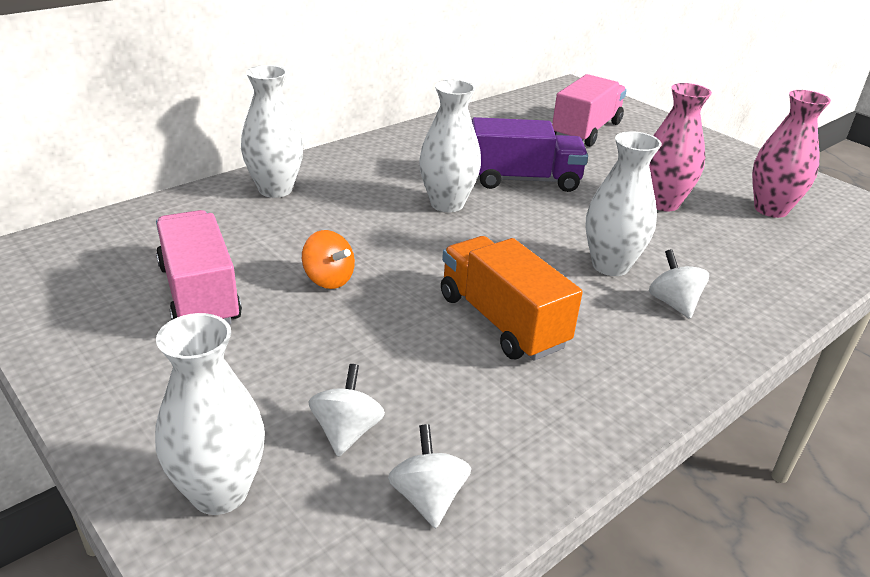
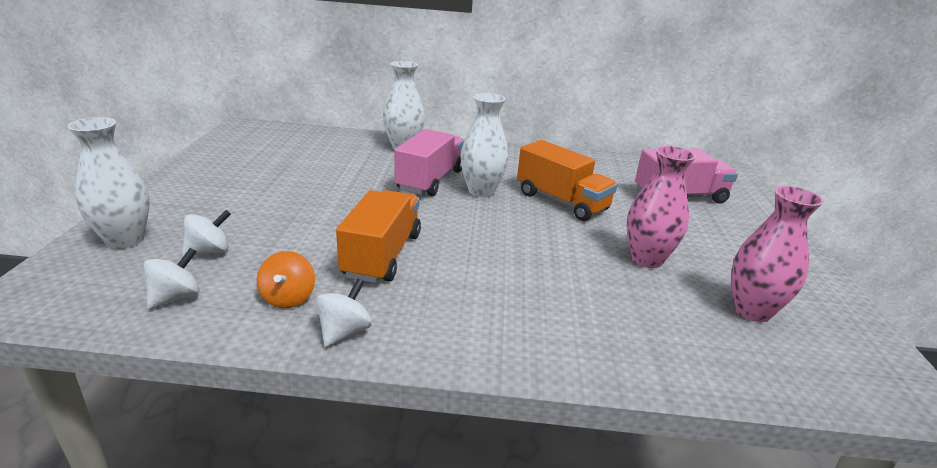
camera: 45 degrees right, 5 degrees down
pink truck [156,210,242,325] -> pink truck moved to [394,129,464,196]
orange spinning top [302,230,355,289] -> orange spinning top moved to [257,251,315,308]
purple truck [472,117,588,192] -> orange truck [517,140,618,221]
white vase [586,131,662,276] -> none
white spinning top [649,249,709,319] -> white spinning top moved to [316,279,372,347]

